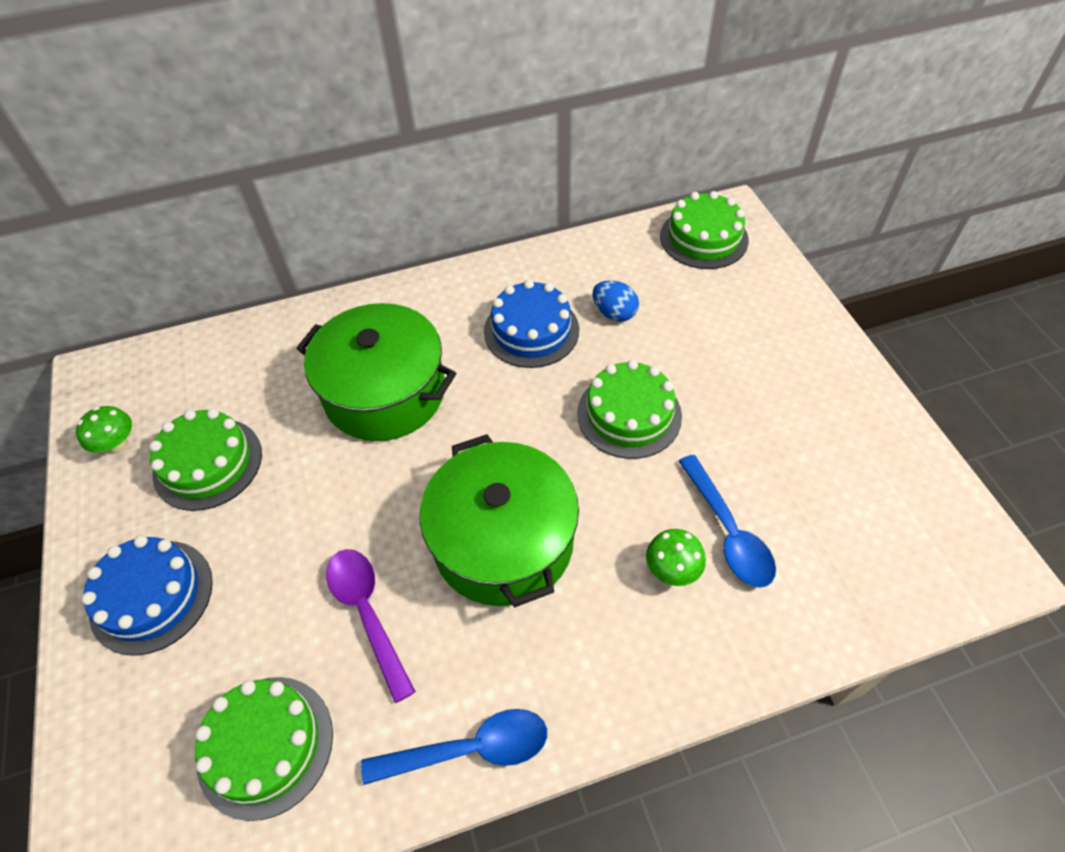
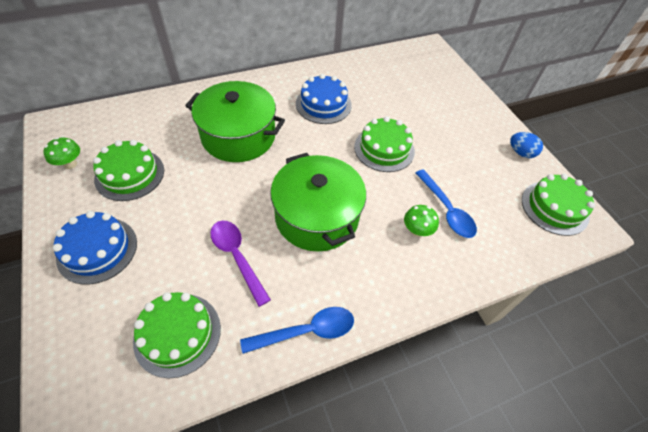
camera: 10 degrees left, 0 degrees up
blue egg [593,281,639,322] -> blue egg moved to [510,132,543,158]
green cake [660,191,749,269] -> green cake moved to [522,174,595,236]

